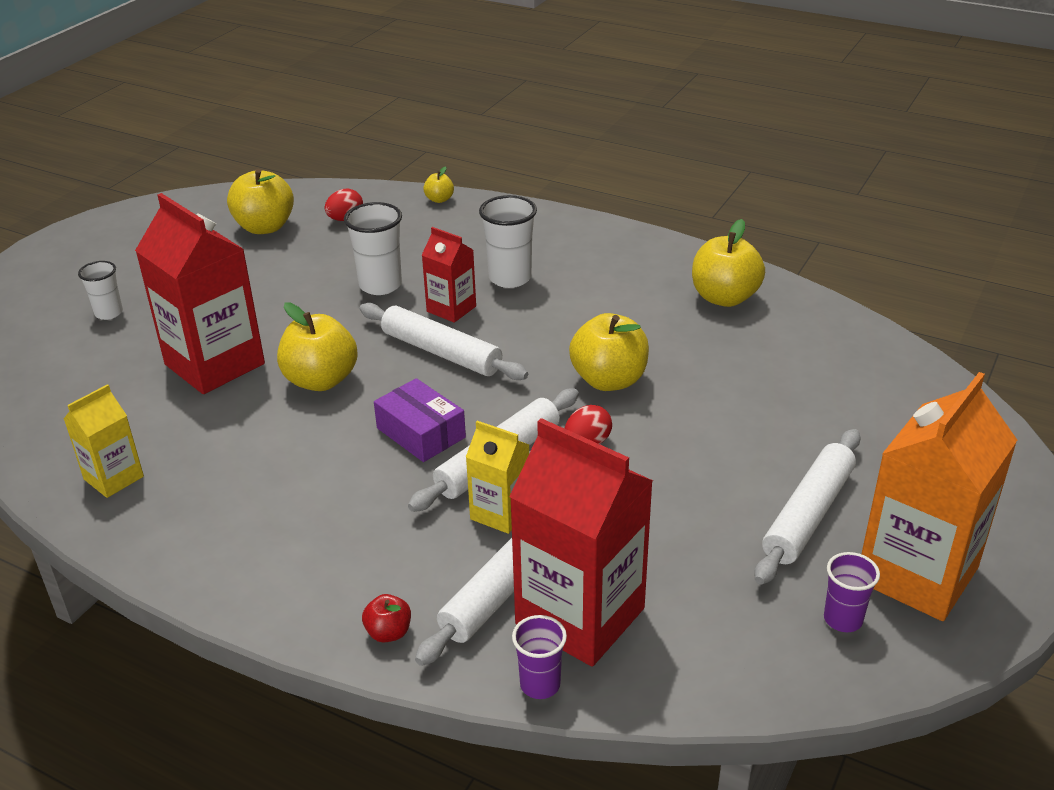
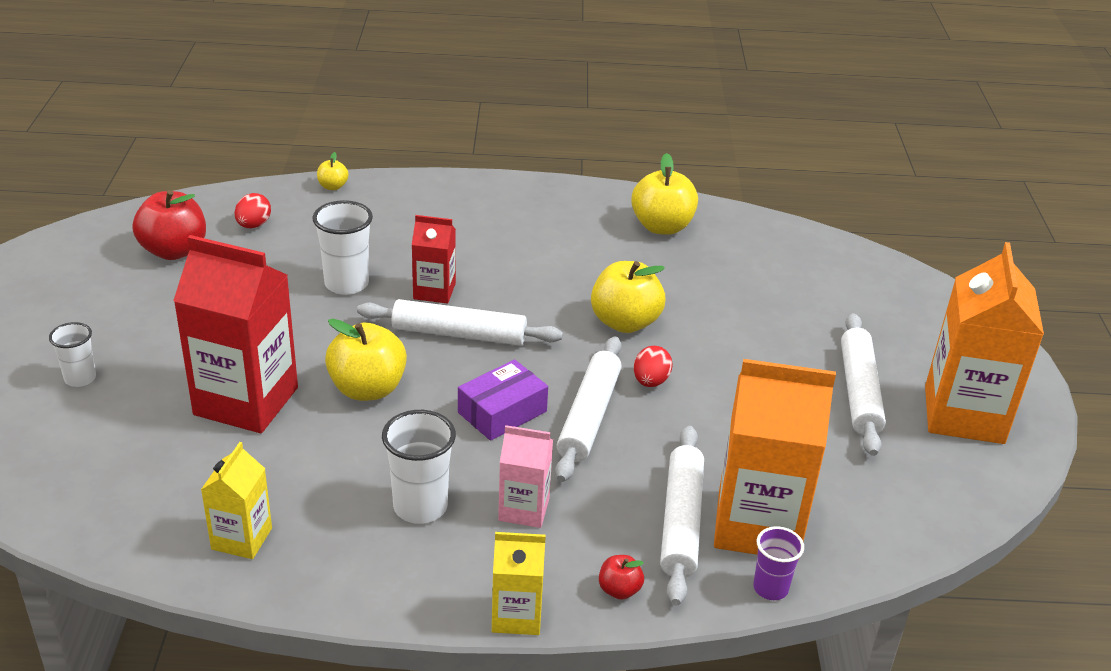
camera: 30 degrees left, 0 degrees up
yellow apple [227,169,294,234] -> red apple [133,190,206,260]
purple box [374,378,466,462] -> purple box turned 60 degrees counterclockwise [458,359,548,441]
yellow carton [466,421,529,534] -> yellow carton moved to [492,532,546,635]
white cup [479,195,537,288] -> white cup moved to [382,410,456,524]
red carton [509,418,653,667] -> orange carton [714,359,836,555]
purple cup [824,552,880,632] -> none
none -> pink carton [498,425,553,528]

